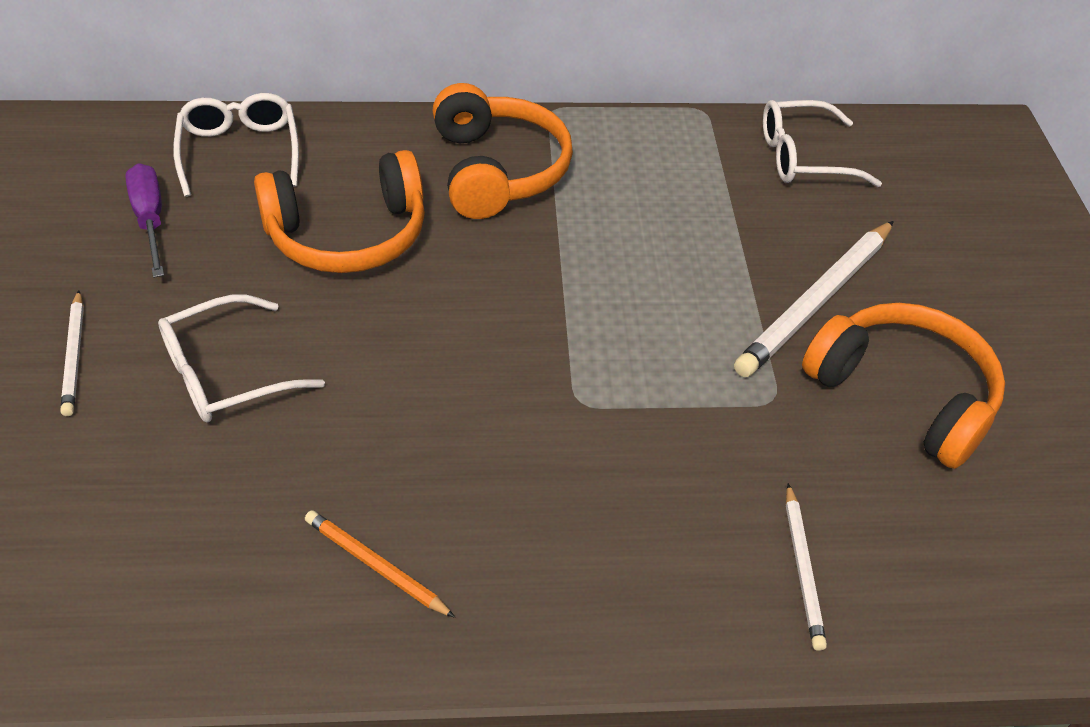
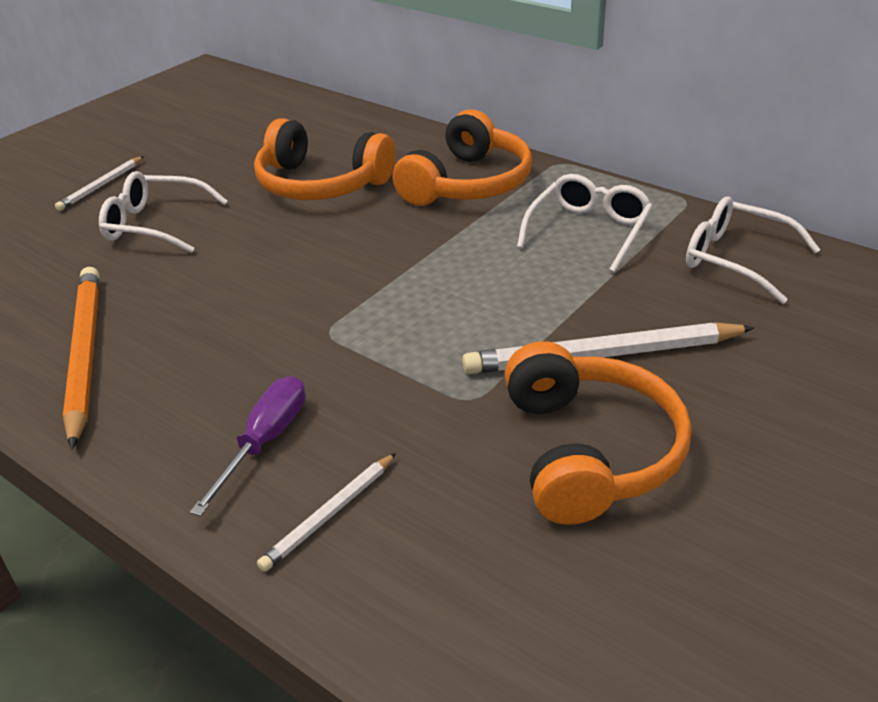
camera: 45 degrees right, 10 degrees down
purple screwdriver [125,163,164,278] -> purple screwdriver moved to [190,376,305,516]
white glasses [173,93,299,197] -> white glasses moved to [517,174,653,273]
orange pencil [305,510,455,618] -> orange pencil [63,267,100,449], size x1.86

